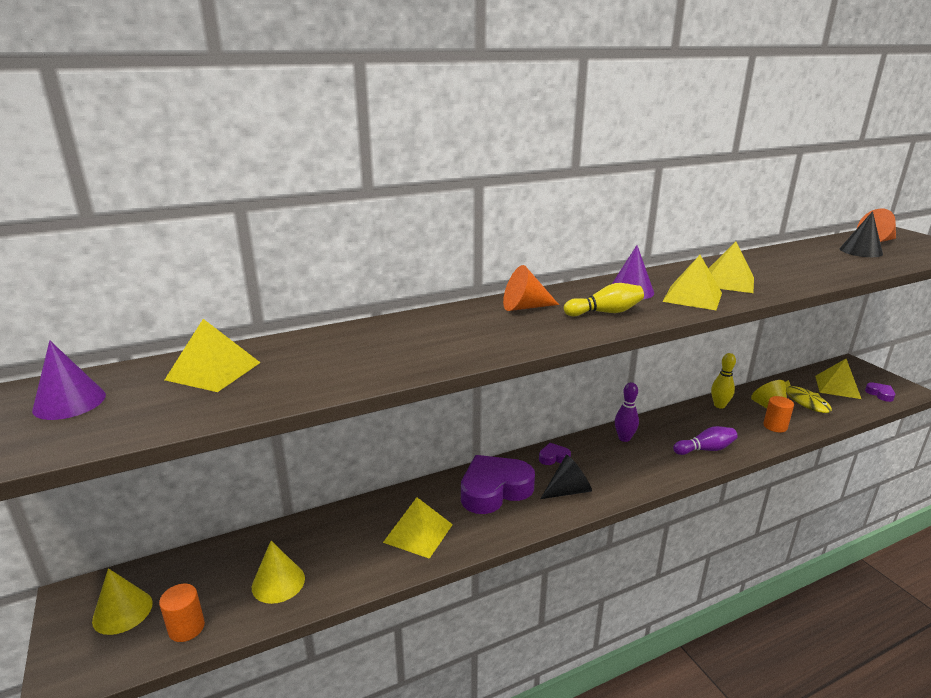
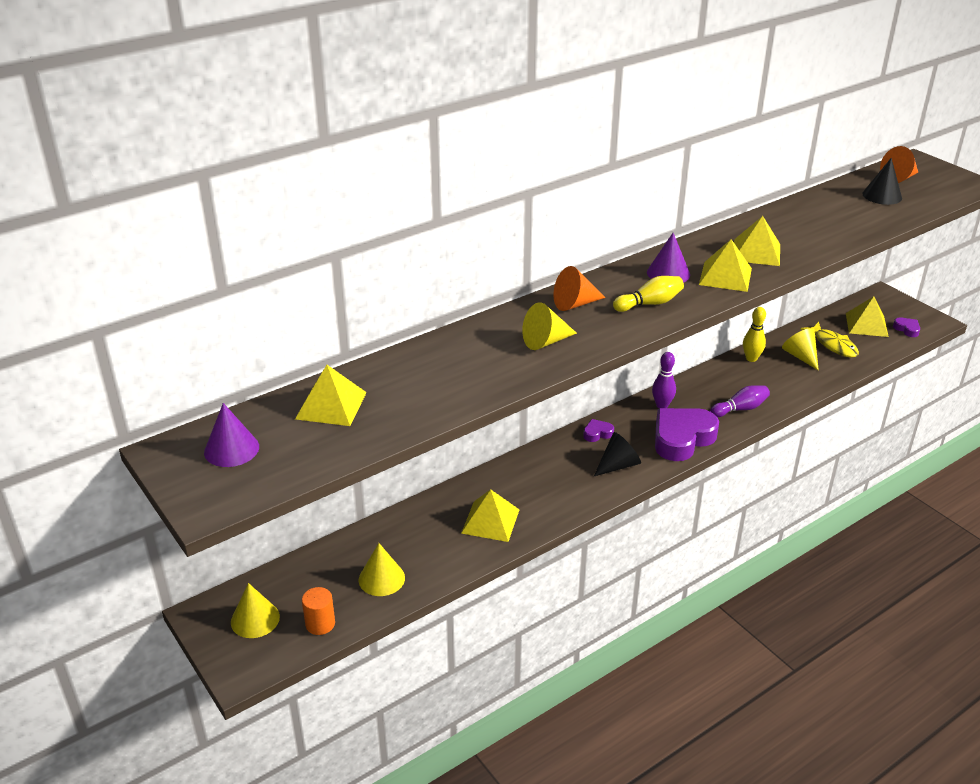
camera: 10 degrees left, 10 degrees up
purple heart [461,455,535,514] -> purple heart moved to [655,408,719,461]
orange cylinder [763,396,794,433] -> none
none -> yellow cone [522,302,577,350]

